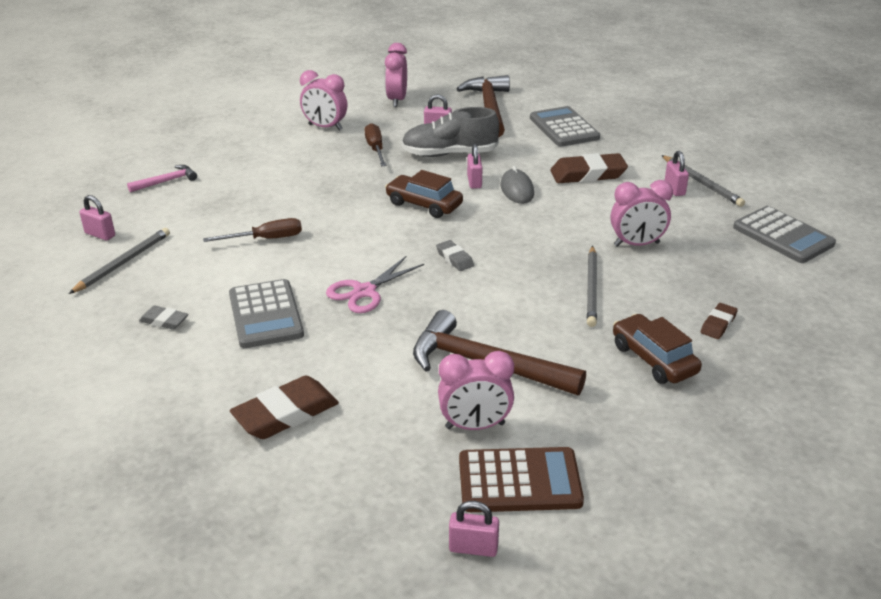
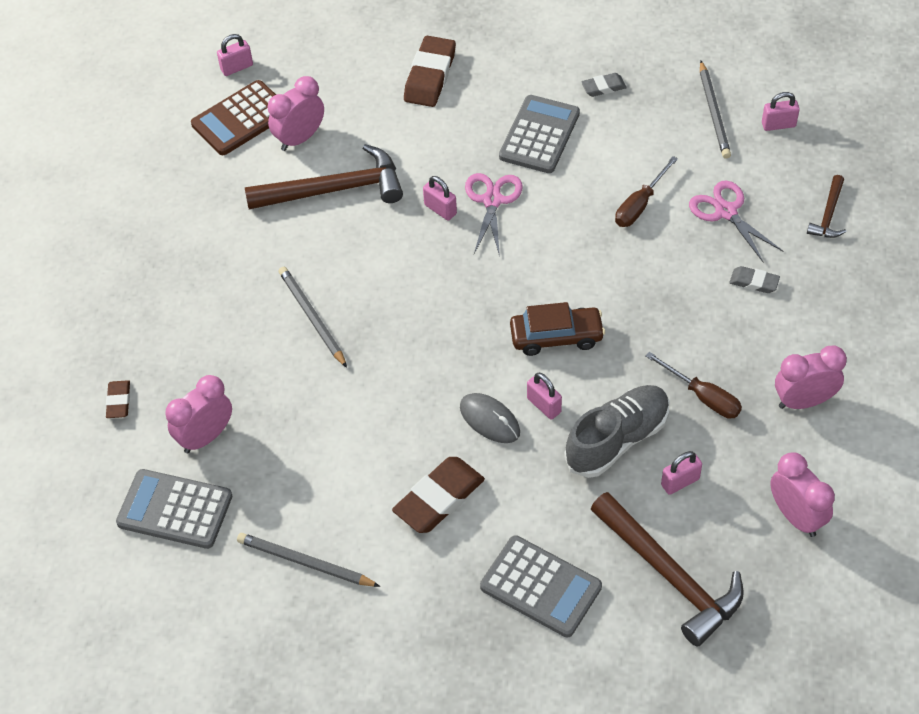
camera: 145 degrees right, 20 degrees up
pink hammer [127,165,197,193] -> brown hammer [807,175,847,238]
grey calculator [229,279,304,348] -> grey calculator turned 75 degrees clockwise [499,95,580,173]
grey eraser [436,240,474,271] -> grey eraser moved to [729,266,780,293]
pink clock [610,180,673,247] -> pink clock moved to [165,375,232,453]
brown car [613,314,702,384] -> none
pink padlock [665,151,689,196] -> pink padlock moved to [423,176,457,220]
brown eraser [701,303,738,339] -> brown eraser moved to [106,380,130,418]
none -> pink scissors [689,181,784,263]

